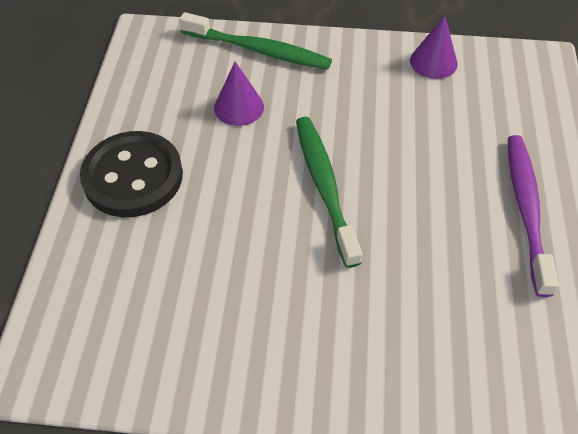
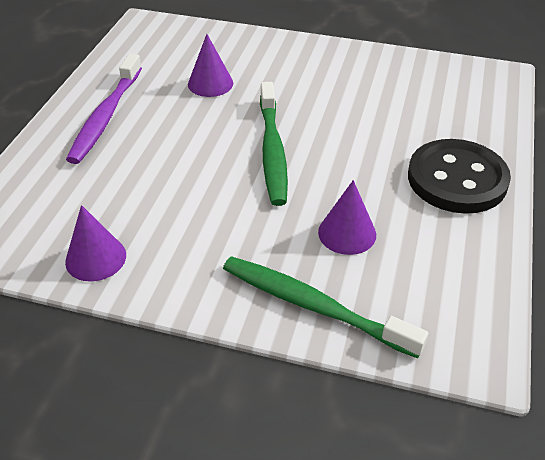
camera: 170 degrees left, 10 degrees down
none -> purple cone [188,34,233,97]

